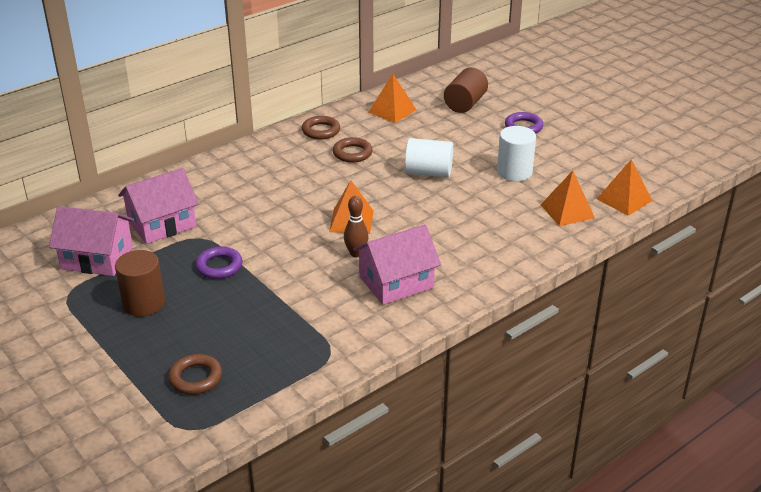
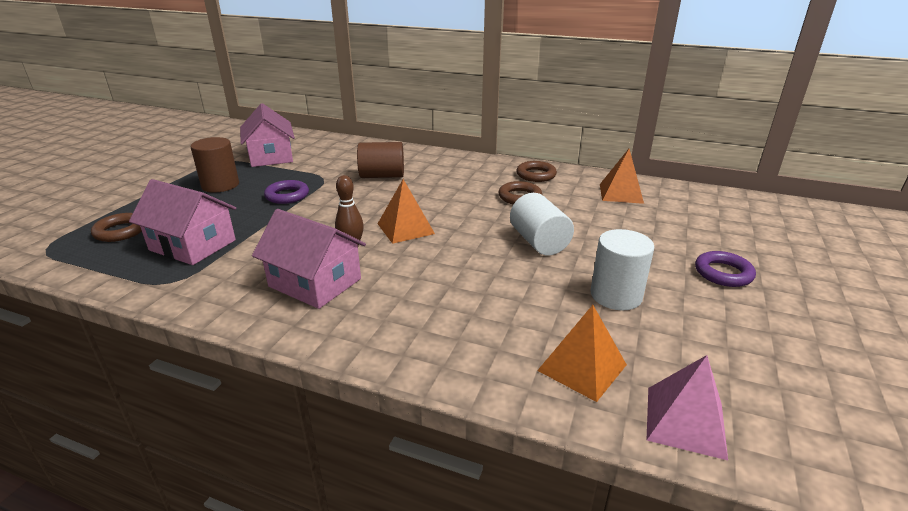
camera: 60 degrees right, 5 degrees down
pink house [118,168,199,244] -> pink house moved to [129,179,236,265]
brown cylinder [444,68,488,113] -> brown cylinder moved to [357,142,404,178]
orange pyramid [597,159,652,216] -> pink pyramid [646,355,728,460]

